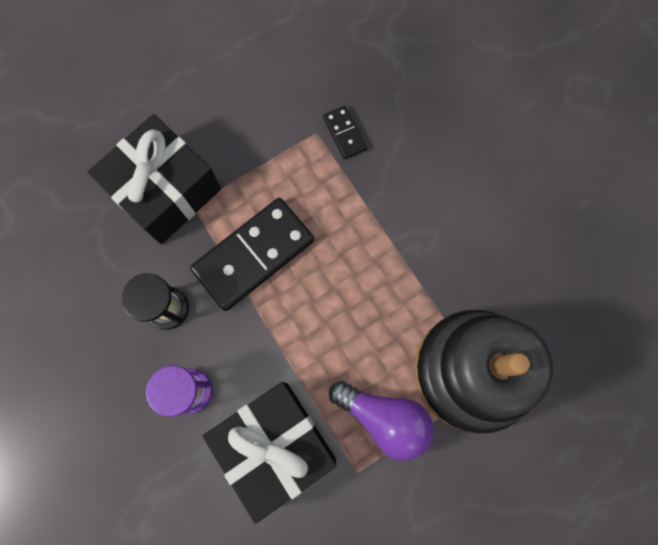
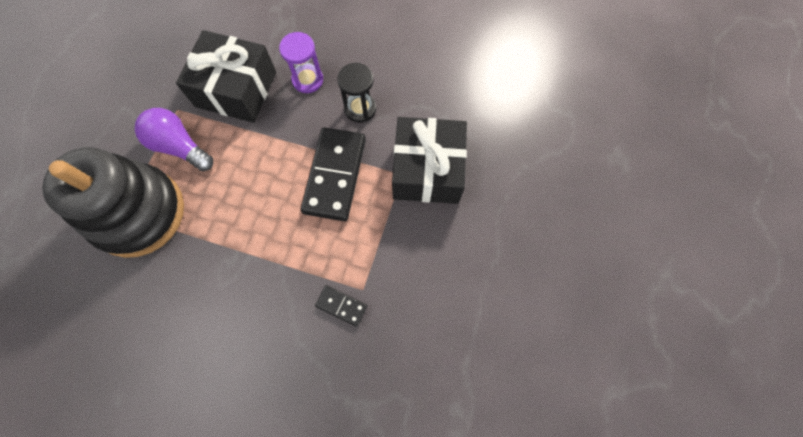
camera: 140 degrees right, 5 degrees down
purple light bulb [329,381,433,461] -> purple light bulb turned 45 degrees clockwise [134,108,213,171]

